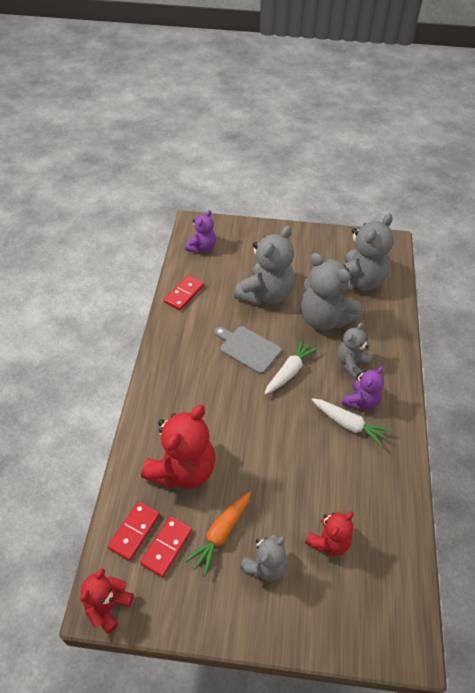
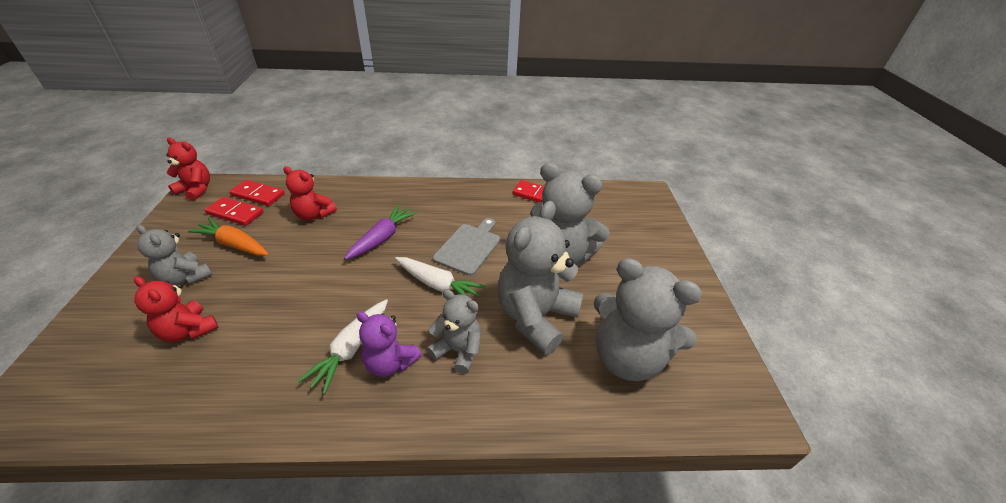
camera: 80 degrees right, 10 degrees down
red teddy bear [141,405,216,489] -> red teddy bear [283,166,337,221], size x0.56
purple teddy bear [185,210,216,253] -> none
none -> purple carrot [344,205,417,260]

